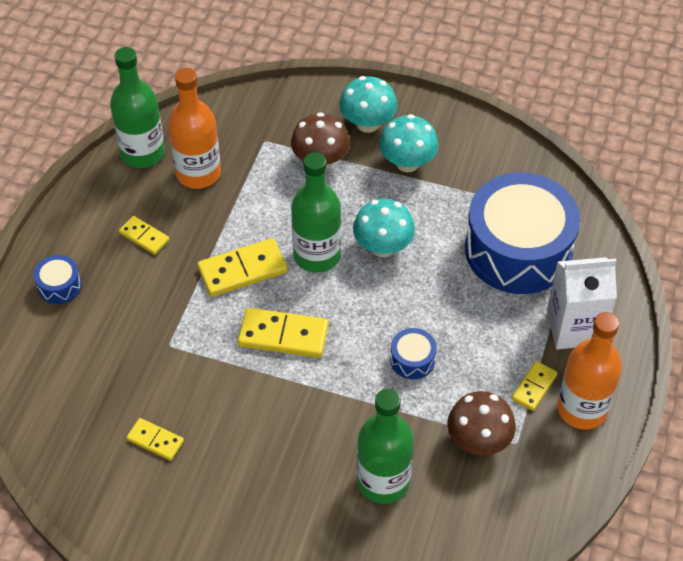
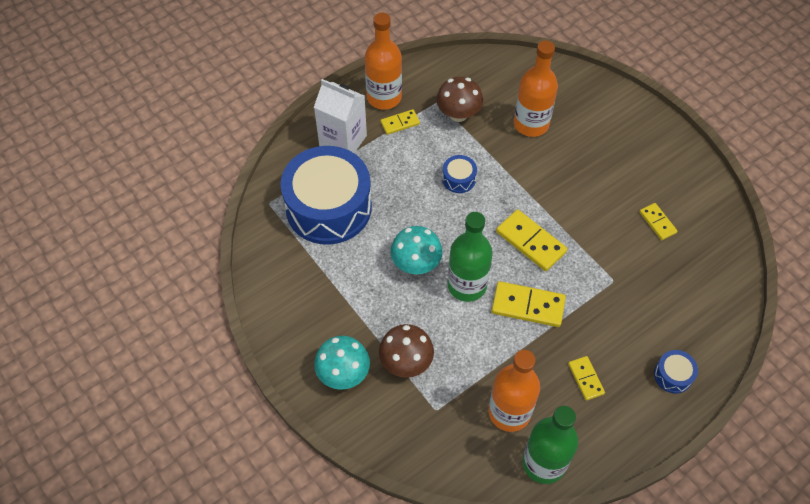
camera: 145 degrees left, 5 degrees up
green bottle [357,389,414,504] -> orange bottle [514,41,558,137]
turquoise mushroom [379,114,438,172] -> none

